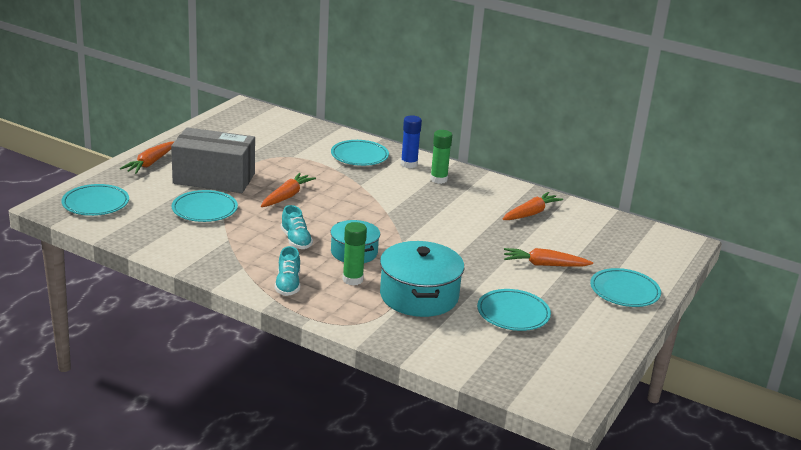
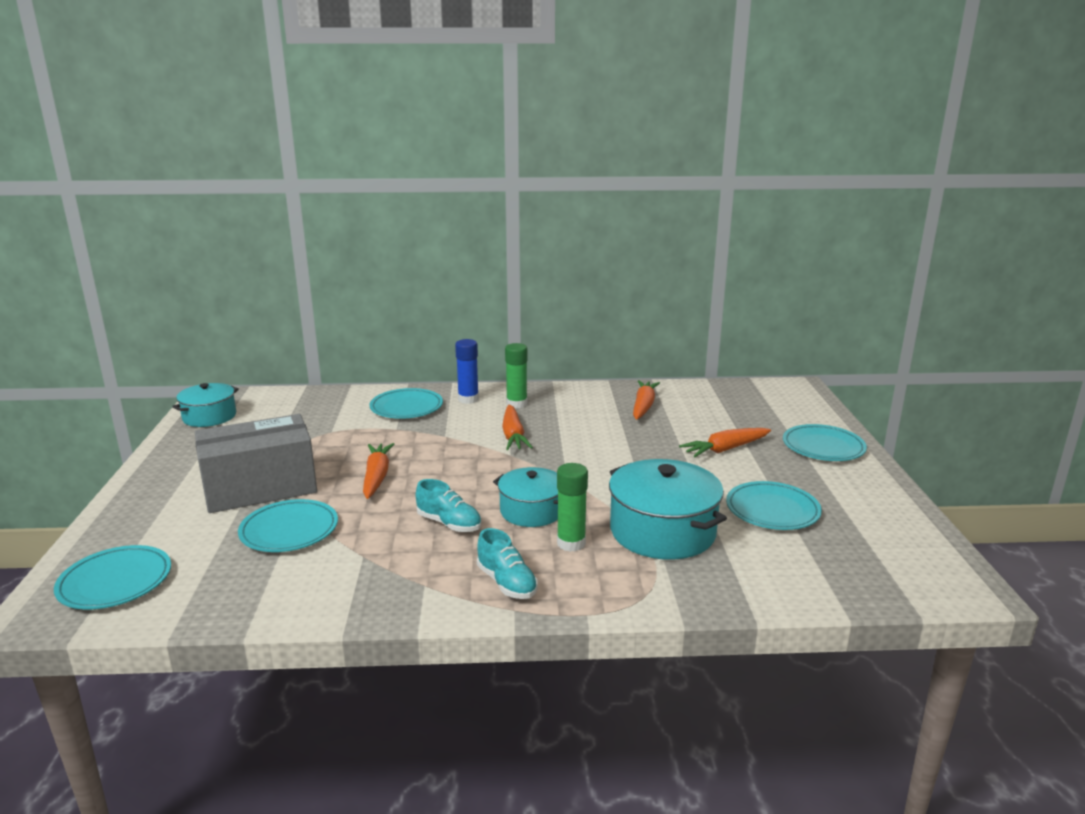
camera: 30 degrees left, 5 degrees down
orange carrot [120,141,175,174] -> orange carrot moved to [502,405,533,450]
none -> turquoise pot [172,383,239,427]

